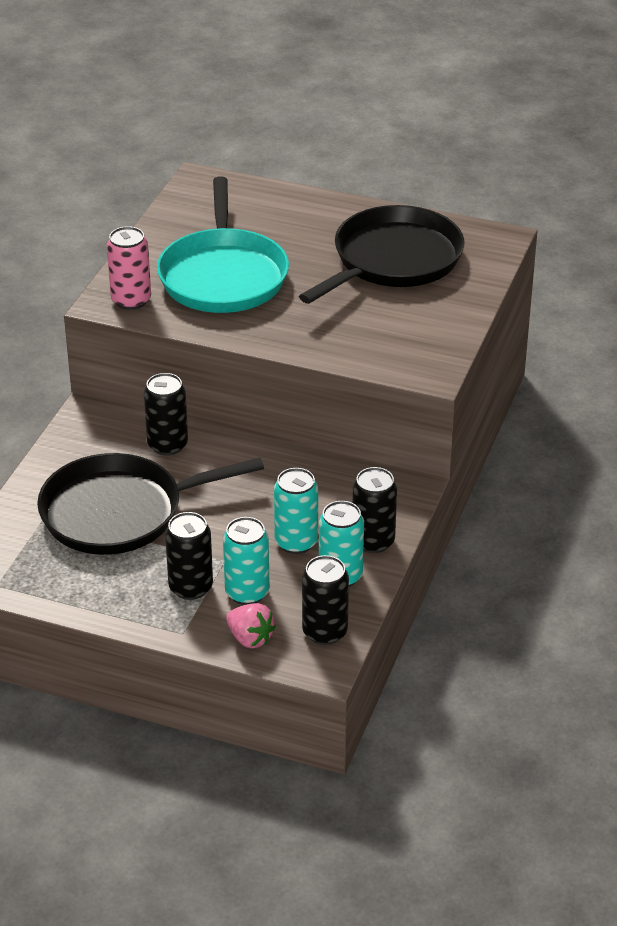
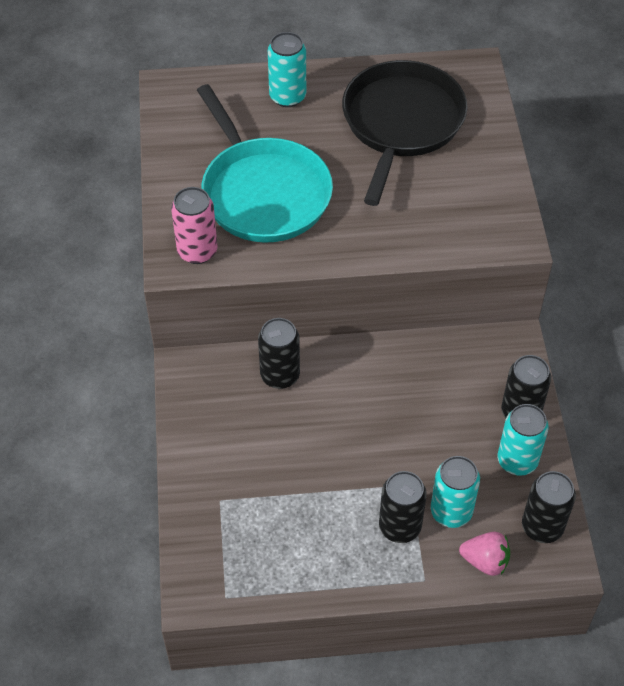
camera: 25 degrees left, 15 degrees up
black pan [37,453,264,555] -> none
turquoise can [274,468,318,554] -> turquoise can moved to [268,32,306,107]

